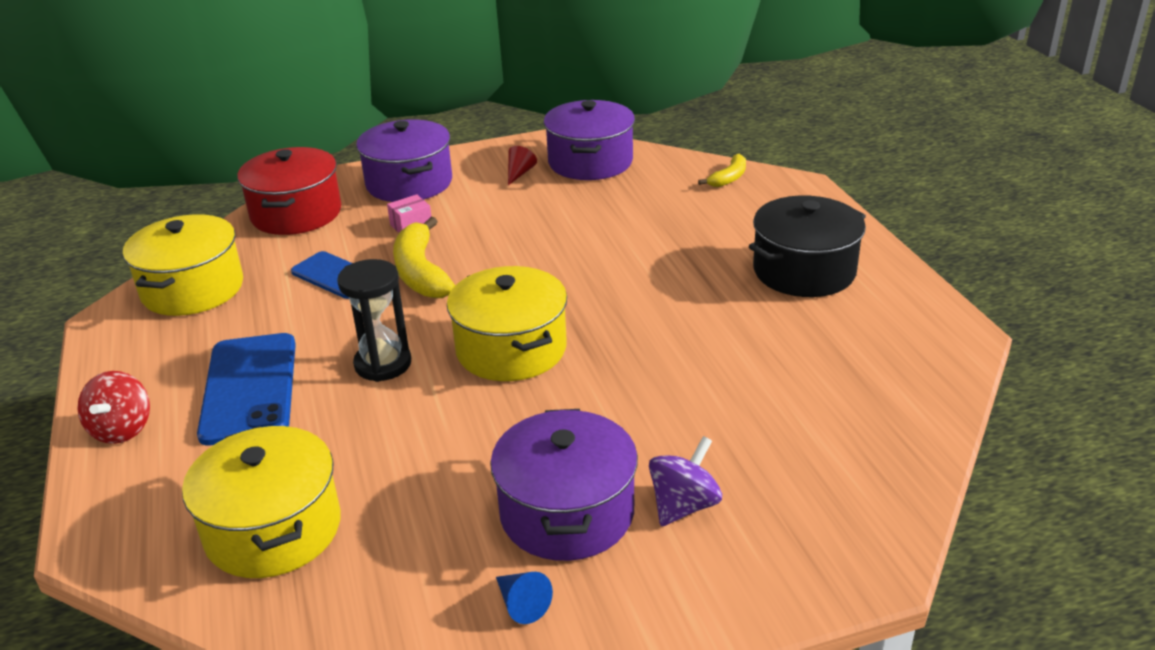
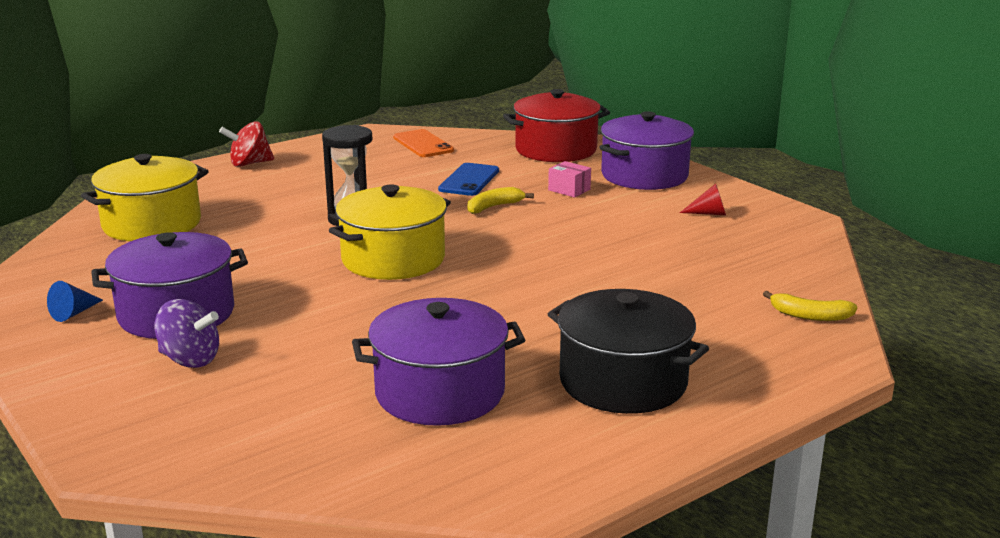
camera: 70 degrees right, 10 degrees down
yellow pot [123,214,243,316] -> orange phone [393,129,454,157]
blue phone [197,333,296,445] -> none
yellow banana [393,217,455,298] -> yellow banana [468,187,534,214], size x0.56
purple pot [544,100,635,180] -> purple pot moved to [352,298,525,426]

